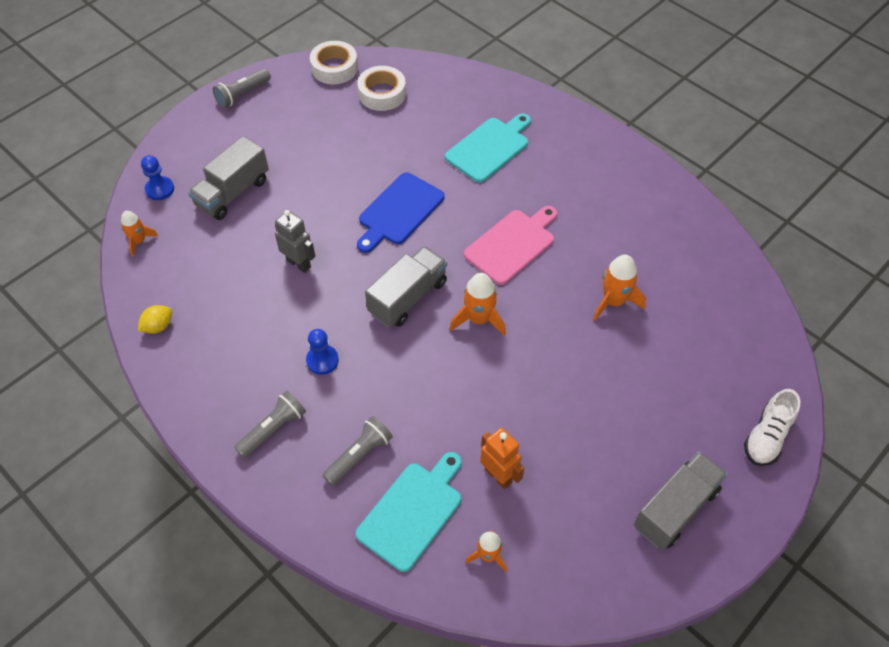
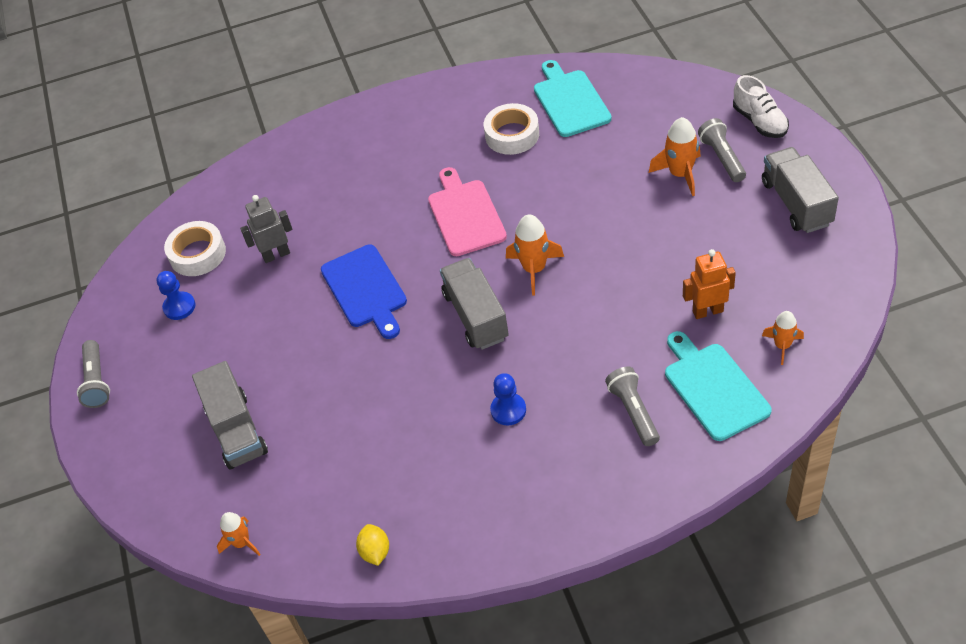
camera: 55 degrees left, 5 degrees down
blue pawn [141,155,174,200] -> blue pawn moved to [157,271,196,320]
grey flashlight [234,391,306,458] -> grey flashlight moved to [698,118,746,182]
grey robot [275,210,315,273] -> grey robot moved to [240,195,292,263]
white tape [310,41,358,84] -> white tape moved to [484,103,539,155]
turquoise cutting board [445,113,531,183] -> turquoise cutting board moved to [534,60,612,137]
orange rocket [593,255,646,321] -> orange rocket moved to [649,117,701,196]

